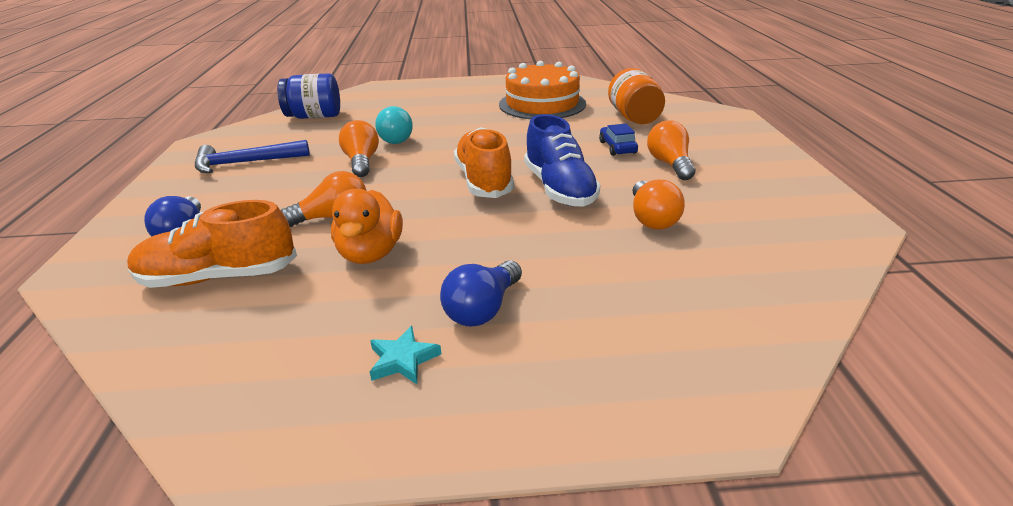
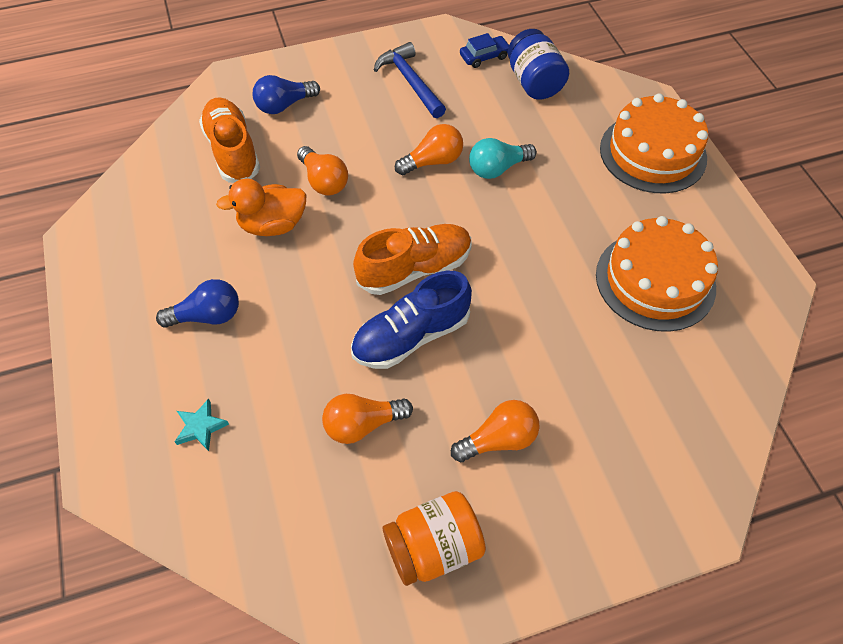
camera: 75 degrees right, 25 degrees up
turquoise star [370,326,441,384] -> turquoise star moved to [174,399,229,451]
blue light bulb [440,260,522,326] -> blue light bulb turned 150 degrees clockwise [156,279,239,328]
blue car [599,124,638,156] -> blue car moved to [460,33,509,68]
orange jar [608,68,665,124] -> orange jar moved to [383,491,486,586]
none -> orange cake [600,93,708,193]

